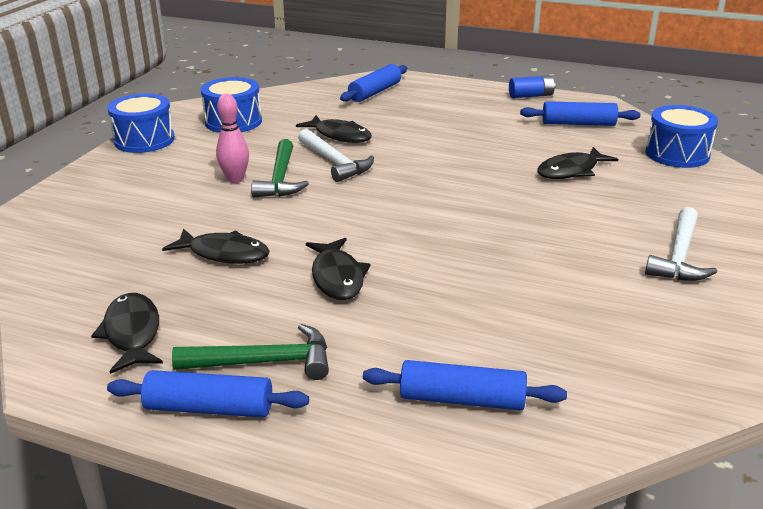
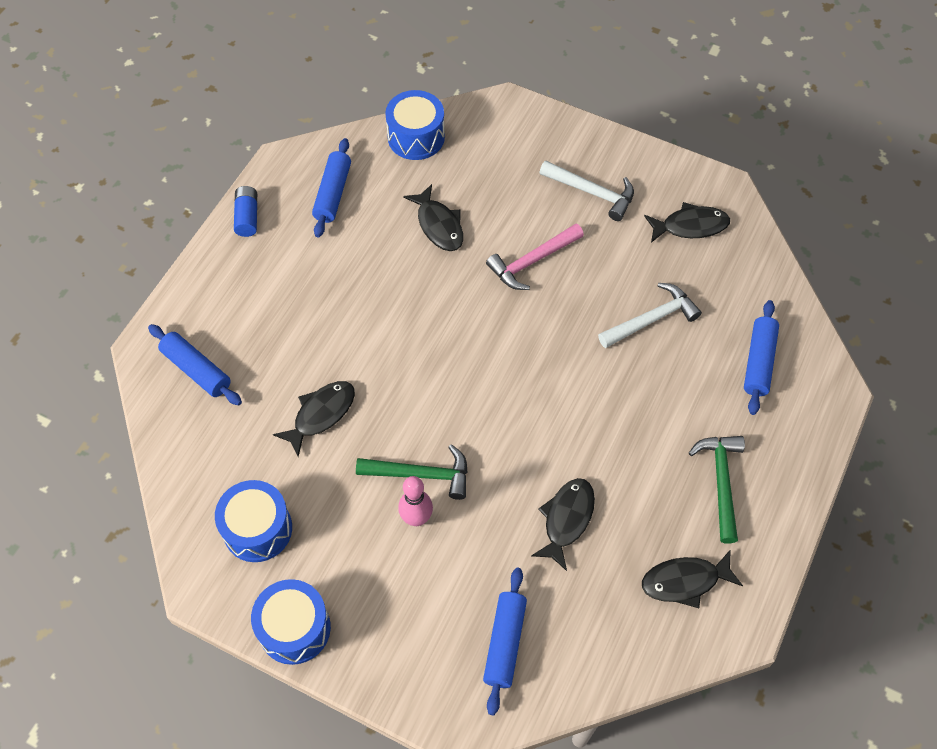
camera: 85 degrees left, 30 degrees up
blue rolling pin [107,370,309,418] -> blue rolling pin moved to [483,568,527,715]
white hammer [298,129,374,182] -> white hammer moved to [598,283,702,348]
black fish [306,238,370,300] -> black fish moved to [644,202,730,243]
none -> pink hammer [486,224,584,290]

